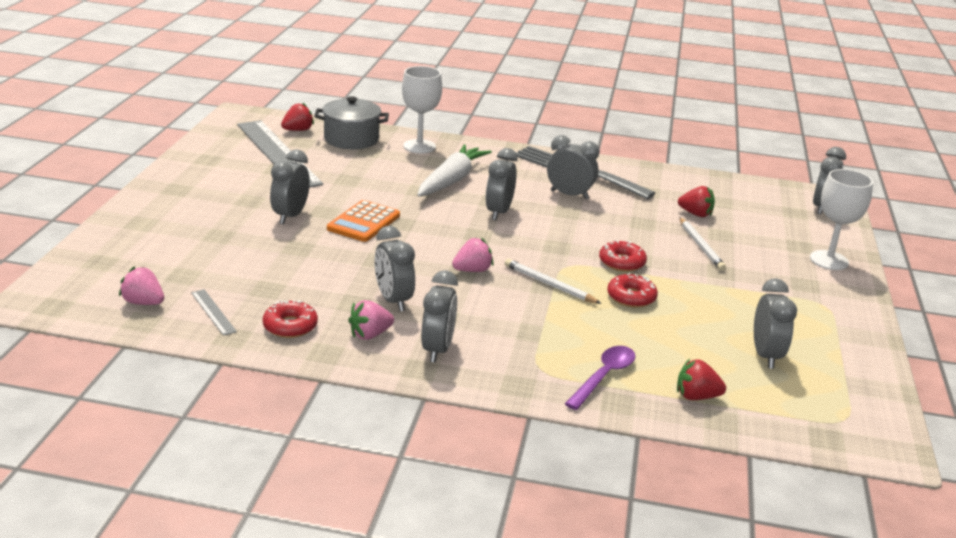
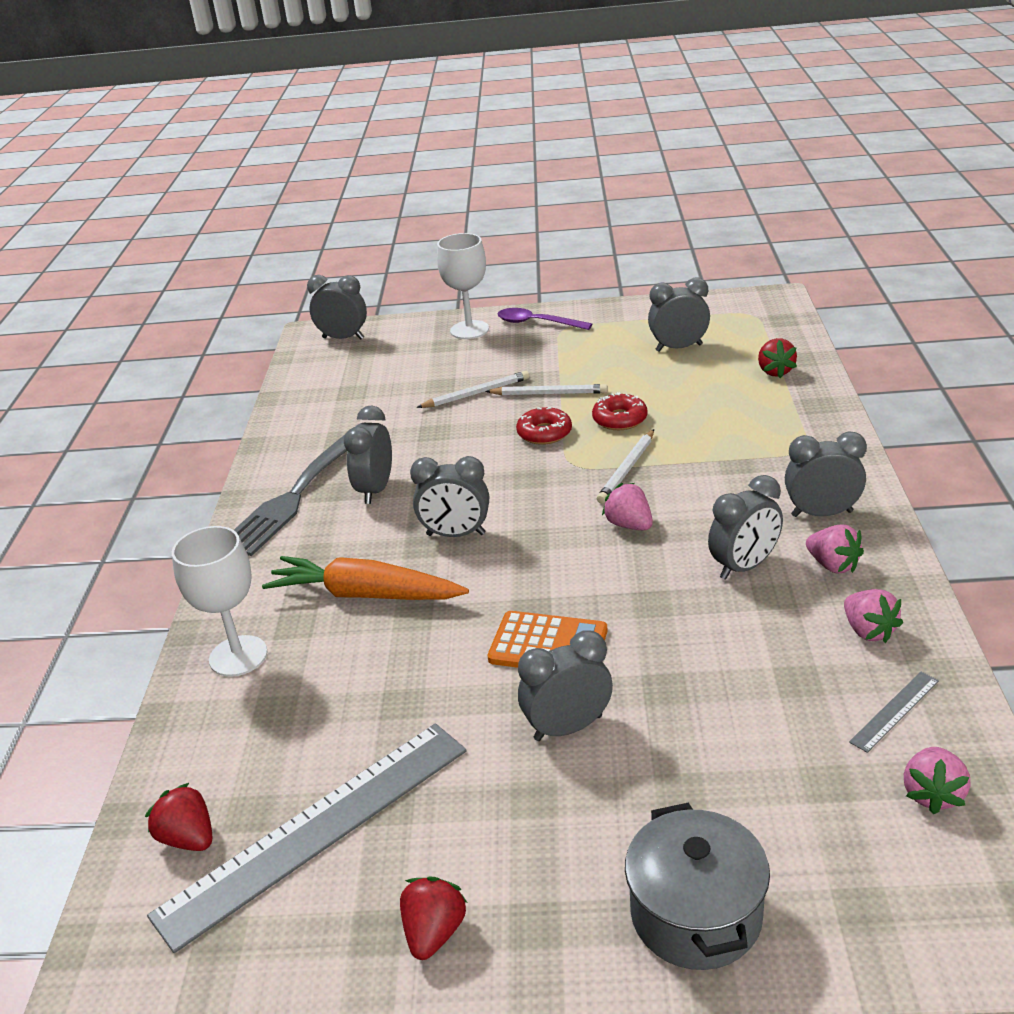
camera: 95 degrees left, 5 degrees up
red donut [263,300,318,338] -> pink strawberry [844,589,903,643]
grey clock [270,150,310,224] -> grey clock turned 150 degrees clockwise [518,630,613,741]
grey pot [314,96,389,149] -> grey pot moved to [625,803,770,970]
white carrot [418,144,492,196] -> orange carrot [262,556,469,600]
purple spoon [565,346,636,410] -> purple spoon moved to [497,308,592,330]
red strawberry [678,186,715,217] -> red strawberry moved to [400,876,467,960]
none -> white pencil [485,384,608,395]

